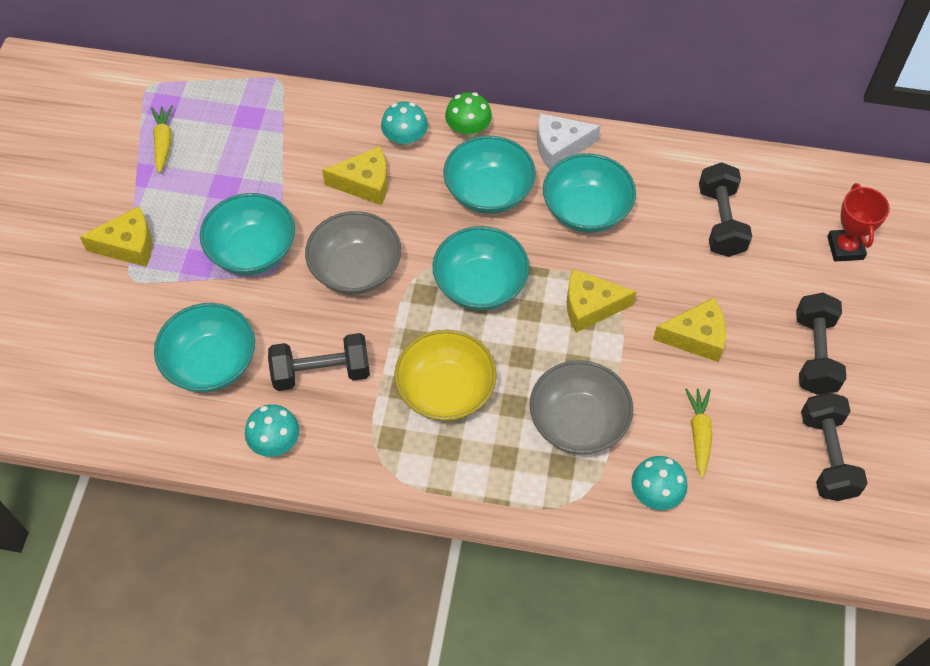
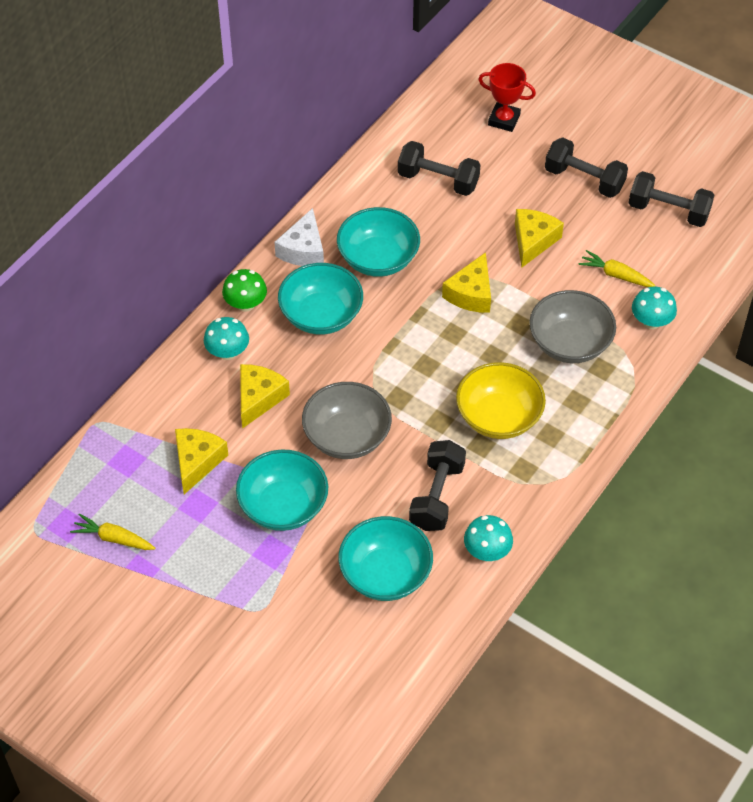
camera: 65 degrees left, 5 degrees down
yellow cheese [80,206,152,267] -> yellow cheese moved to [175,428,228,494]
turquoise bowl [432,226,529,311] -> none

